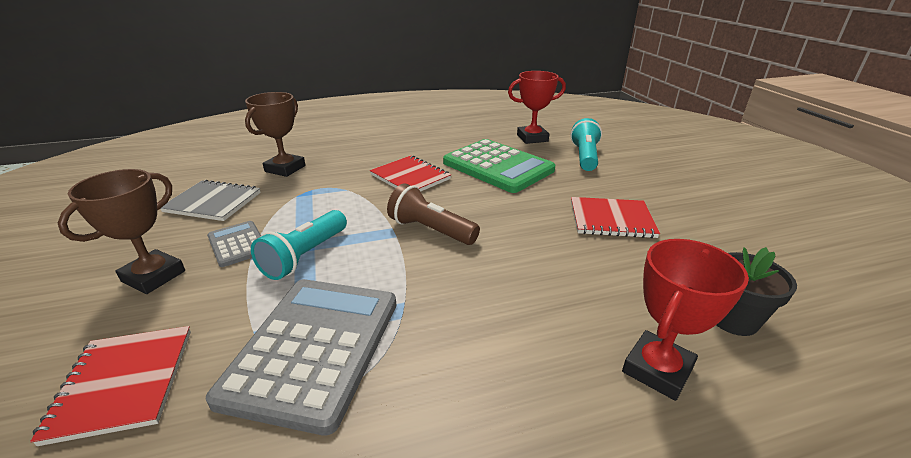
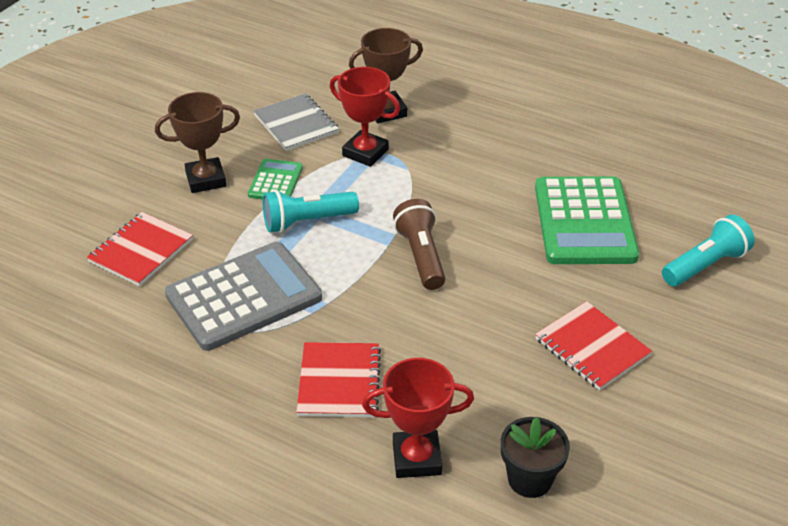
camera: 45 degrees right, 10 degrees up
grey calculator [207,221,261,267] -> green calculator [248,159,303,200]
red notebook [370,156,451,192] -> red notebook moved to [296,342,381,418]
red trophy [508,71,566,144] -> red trophy moved to [330,67,400,167]

